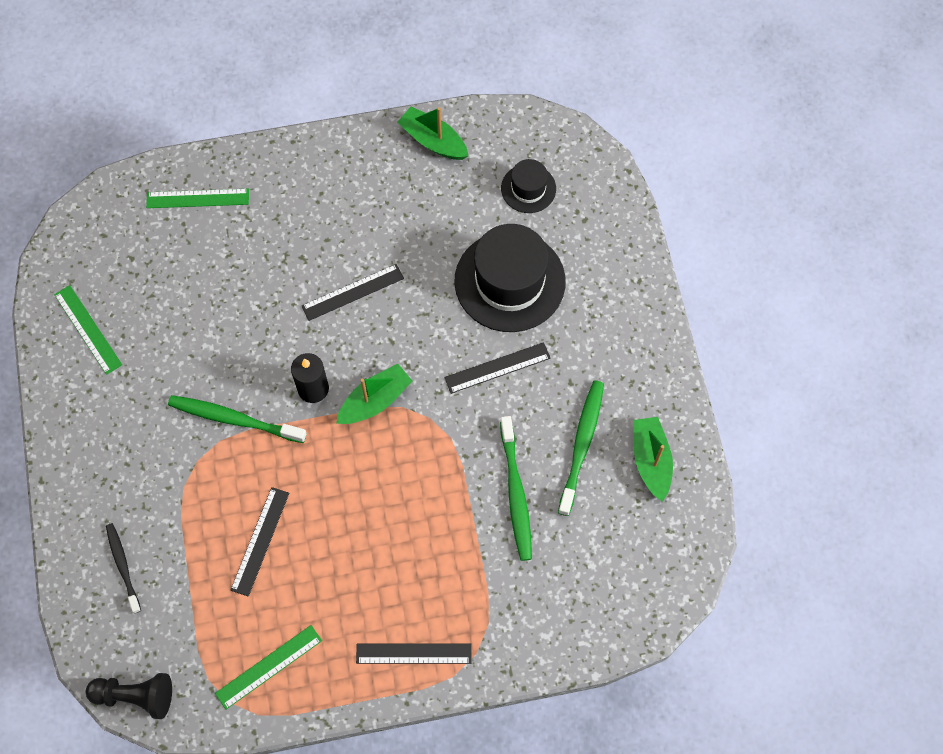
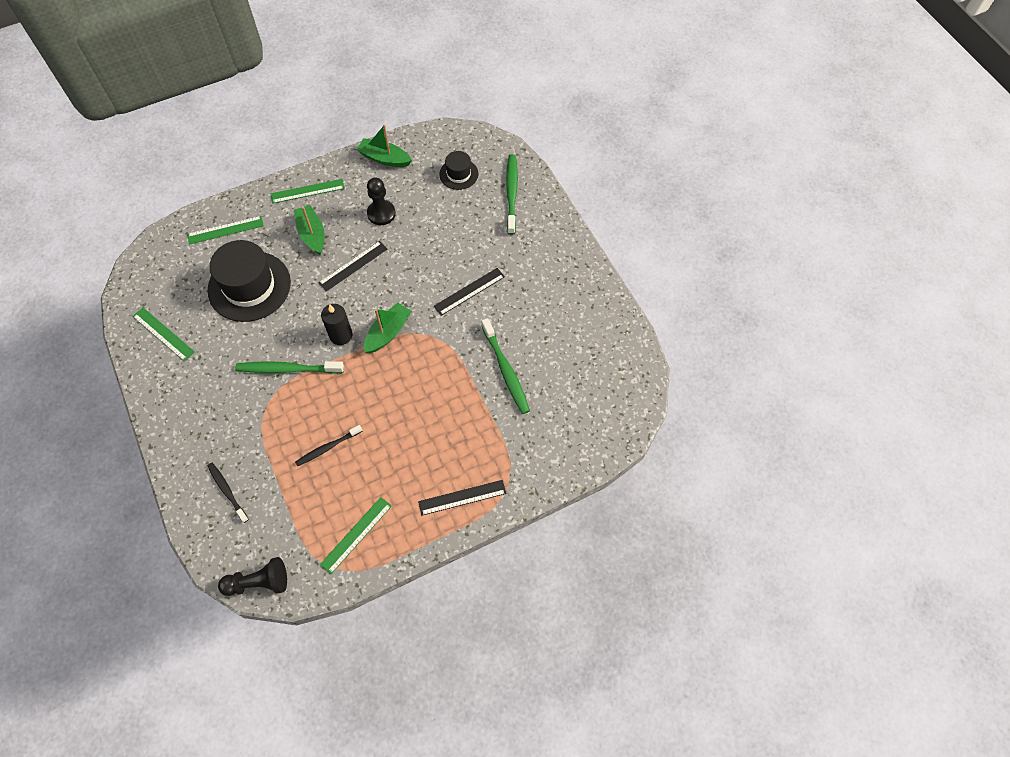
camera: 15 degrees left, 5 degrees down
black ruler [231,487,289,597] -> black toothbrush [295,425,362,466]
black hat [454,224,566,332] -> black hat moved to [207,240,291,322]
green toothbrush [558,380,604,516] -> green toothbrush moved to [506,154,518,235]
green boat [634,417,673,502] -> green boat moved to [294,205,325,255]
none -> green ruler [271,179,345,204]
none -> black pawn [367,178,396,225]

